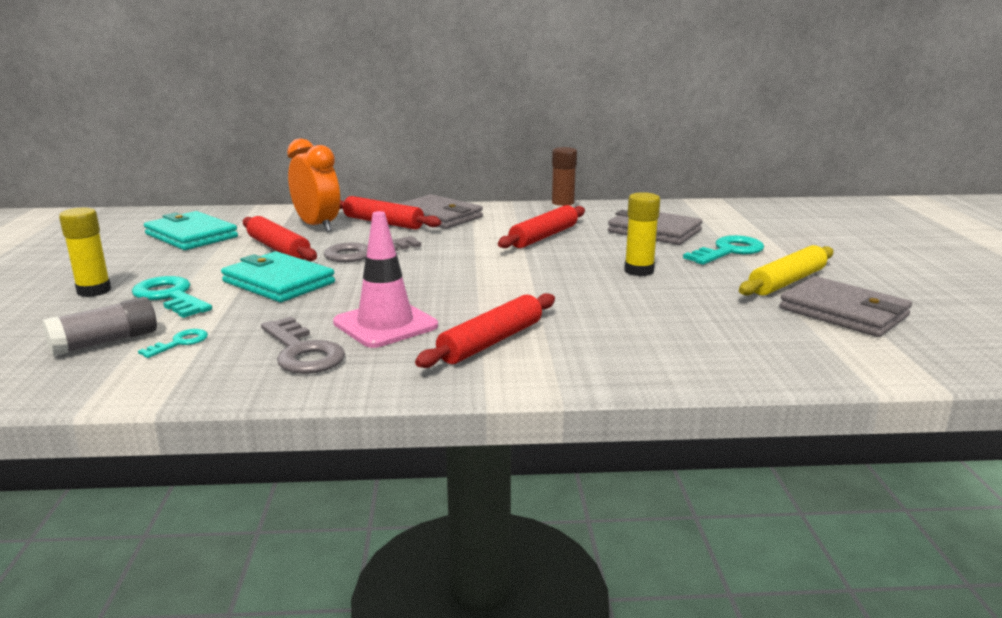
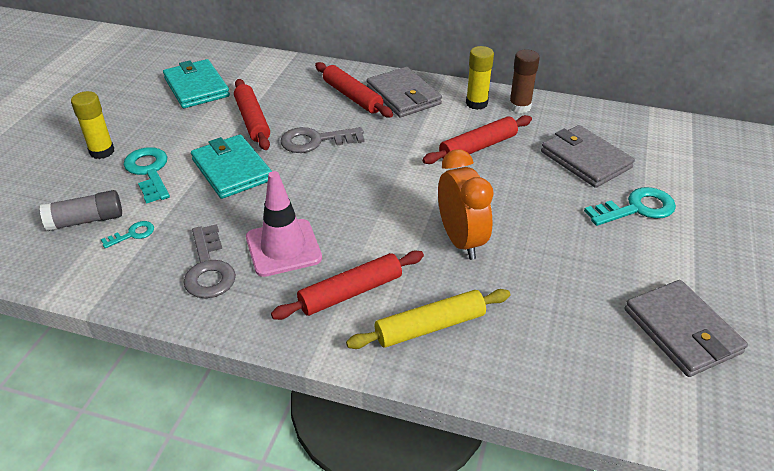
camera: 20 degrees right, 20 degrees up
orange clock [287,138,340,232] -> orange clock moved to [438,149,494,260]
yellow glue stick [624,192,660,276] -> yellow glue stick moved to [466,46,494,110]
yellow rolling pin [739,245,833,296] -> yellow rolling pin moved to [346,289,510,349]

